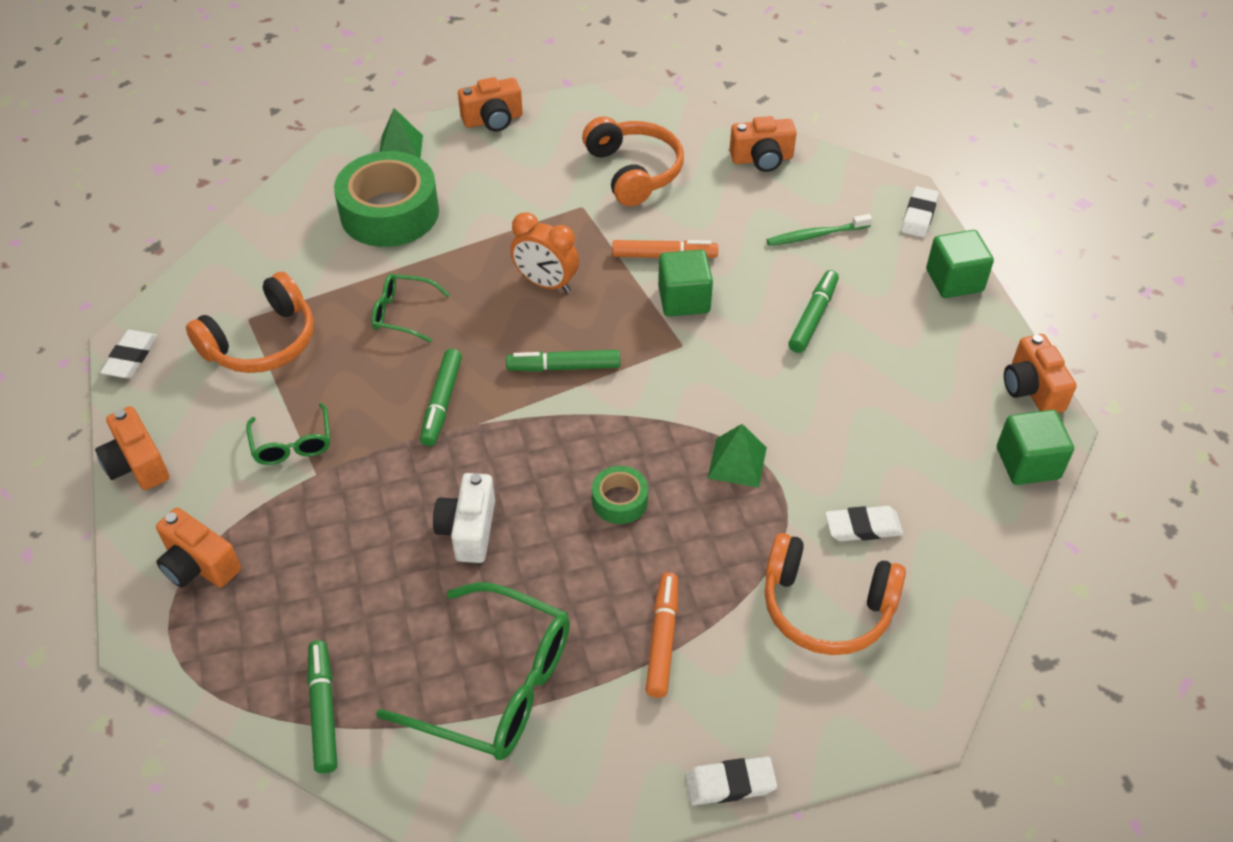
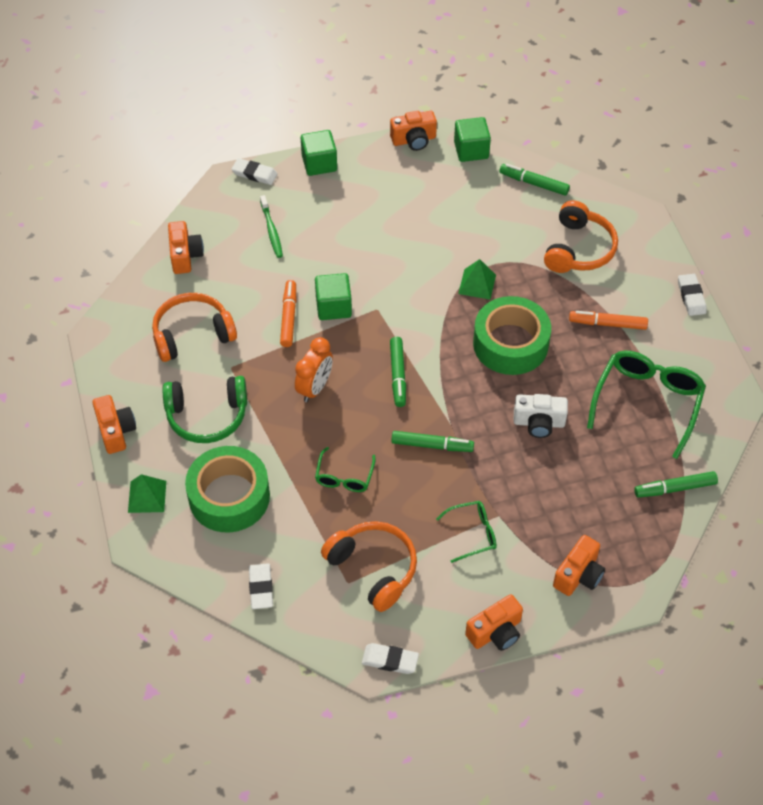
camera: 90 degrees left, 5 degrees up
green tape [592,466,648,524] -> green tape [473,296,551,375], size x2.13
green marker [788,270,839,353] -> green marker moved to [499,164,570,196]
white eraser [825,506,903,541] -> white eraser moved to [249,563,273,609]
none -> green headphones [163,376,247,443]

